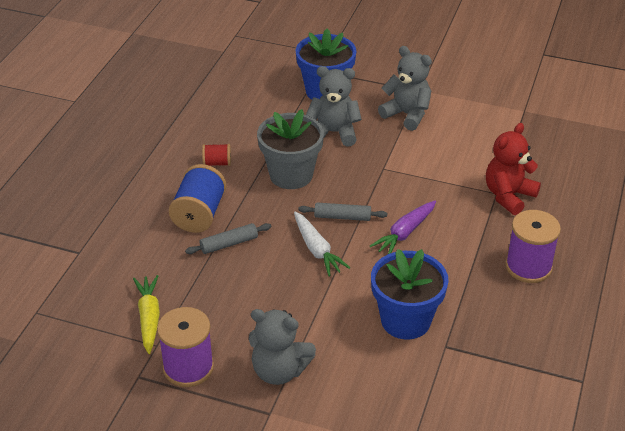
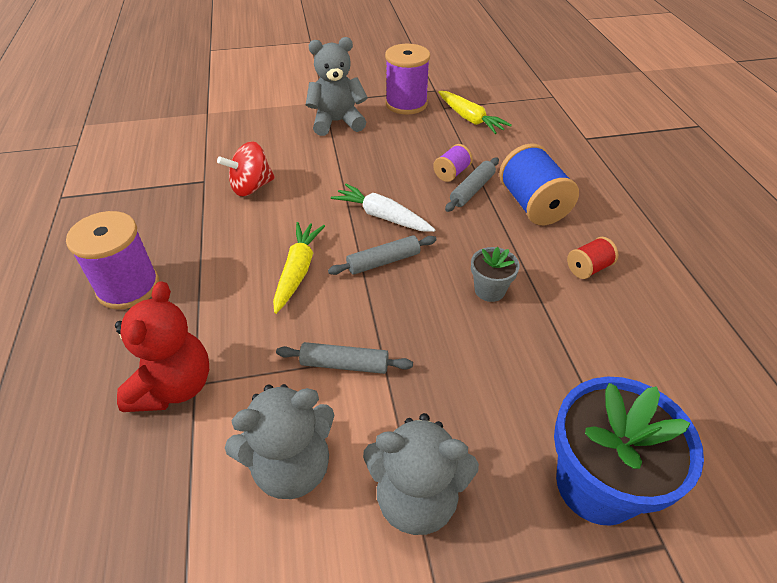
camera: 150 degrees right, 5 degrees up
grey flower pot [257,109,324,189] -> grey flower pot [471,247,519,302], size x0.50
grey teddy bear [306,66,362,147] -> grey teddy bear moved to [225,384,335,499]
purple carrot [370,200,436,254] -> yellow carrot [273,222,325,314]
blue flower pot [371,249,448,340] -> red spinning top [217,141,275,196]
none -> grey rolling pin [276,342,413,374]
none -> purple spool [433,144,473,182]

